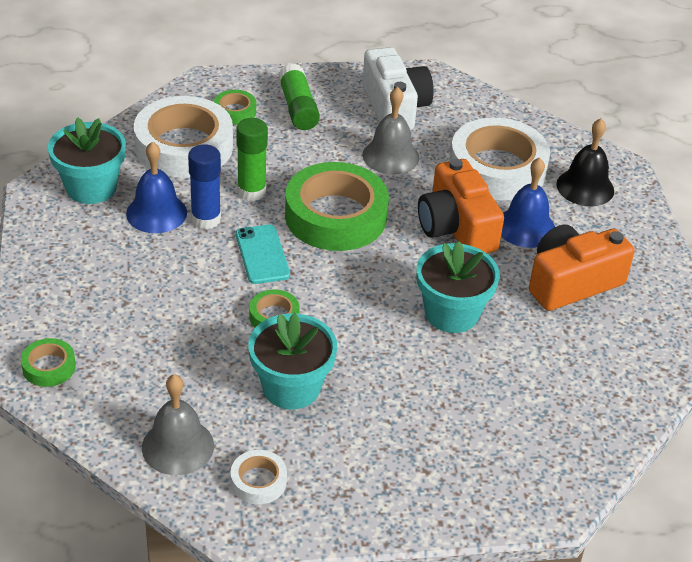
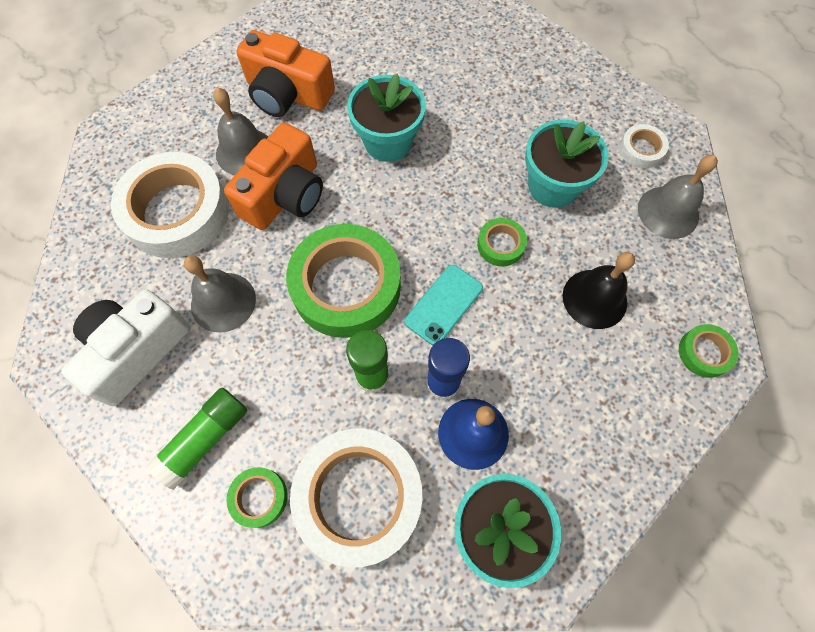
camera: 125 degrees left, 25 degrees up
blue bell [501,157,555,248] -> grey bell [213,88,268,175]
black bell [556,118,614,206] -> black bell moved to [563,252,635,329]

